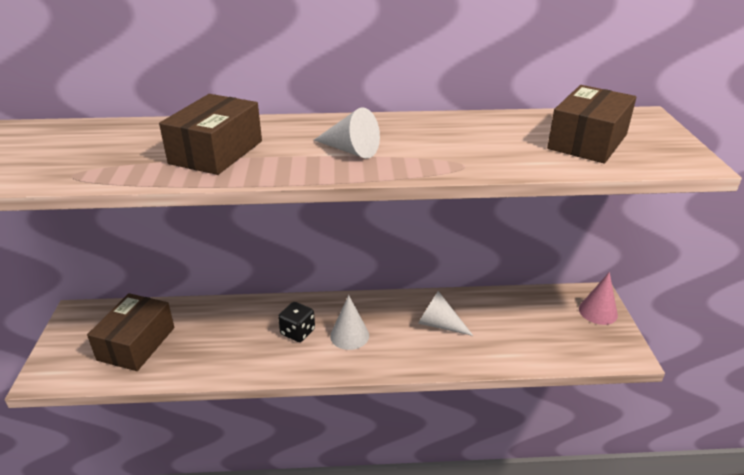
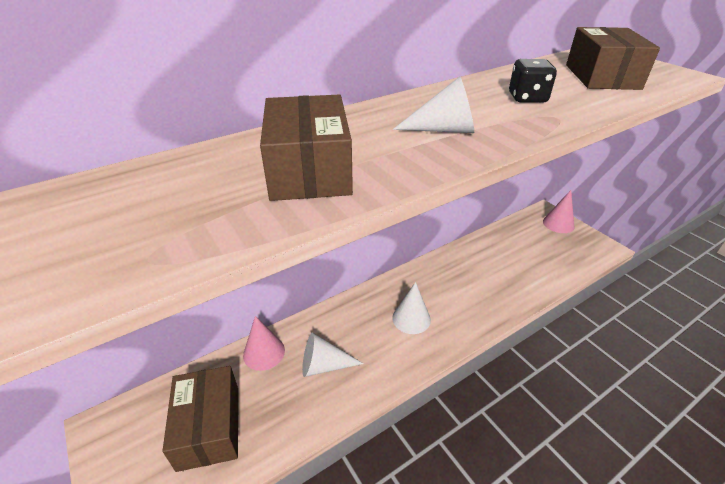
camera: 30 degrees left, 5 degrees up
black dice [278,302,315,342] -> black dice moved to [509,59,557,103]
white cone [418,291,473,336] -> white cone moved to [302,333,364,377]
none -> pink cone [243,316,285,371]

